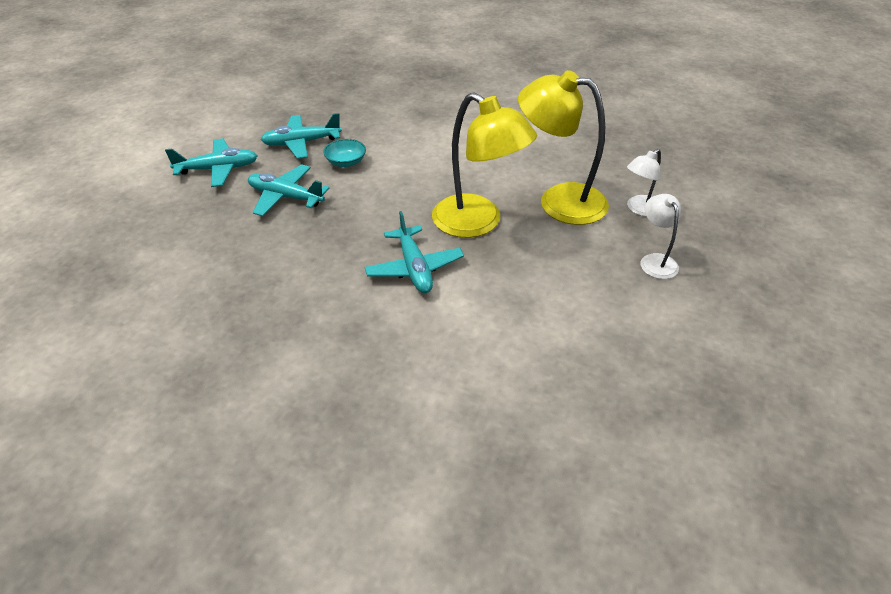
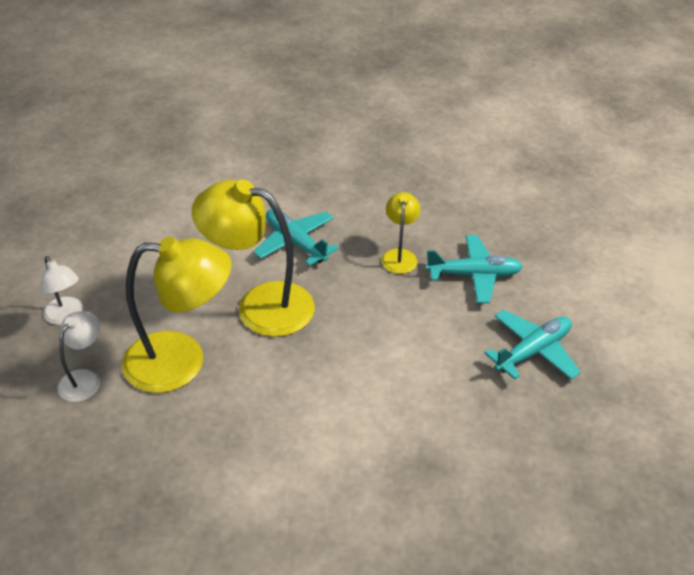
camera: 155 degrees right, 0 degrees up
turquoise plane [165,139,257,187] -> none
turquoise bowl [323,139,366,167] -> none
none -> yellow lamp [381,192,420,274]

